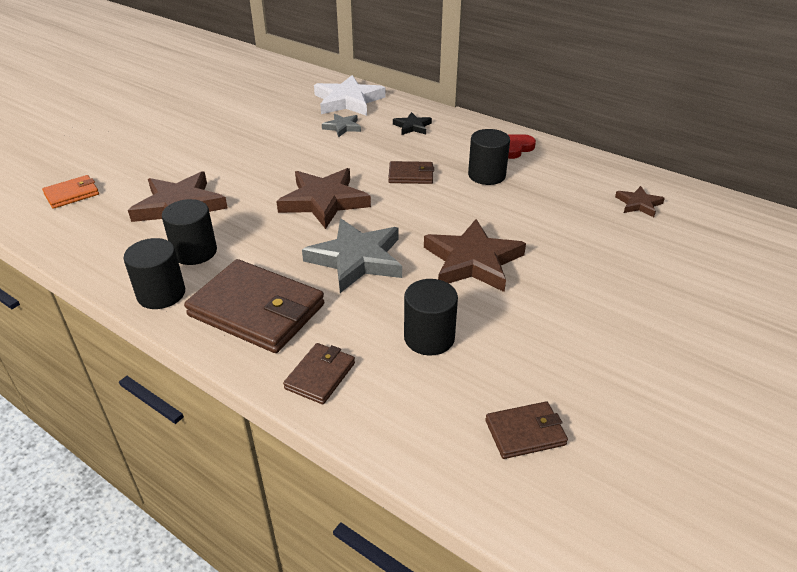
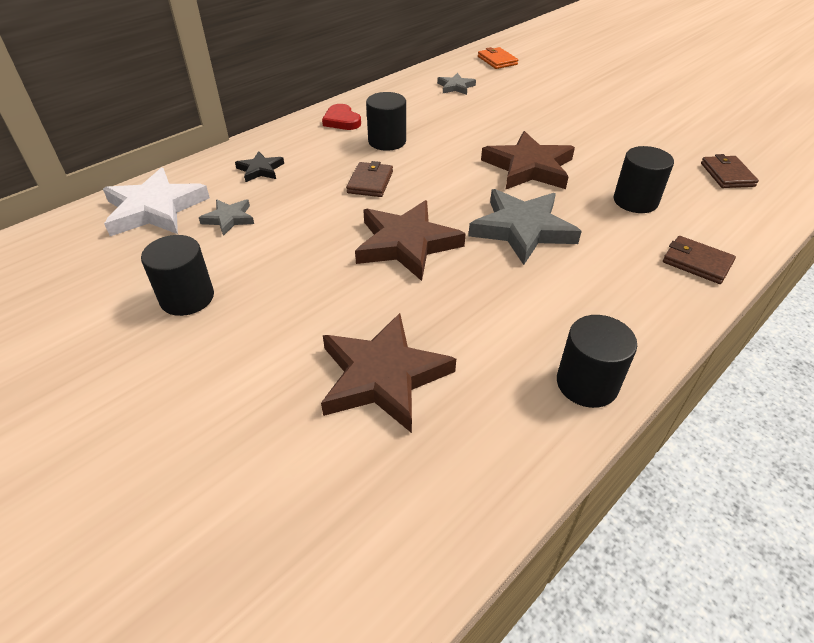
camera: 80 degrees left, 5 degrees up
orange wallet [42,175,99,209] -> orange wallet moved to [478,47,518,69]
black cylinder [162,199,217,265] -> black cylinder moved to [141,235,214,316]
brown wallet [184,259,324,353] -> none
brown star [615,186,665,217] -> grey star [437,73,476,95]

